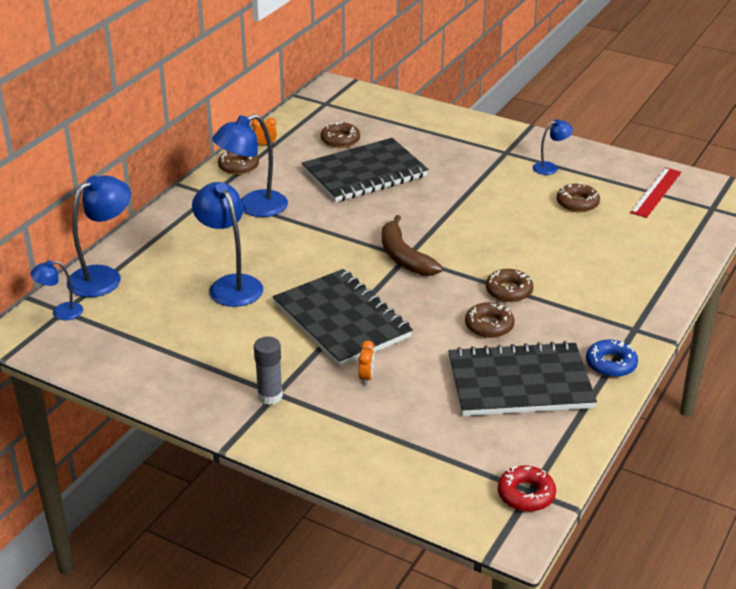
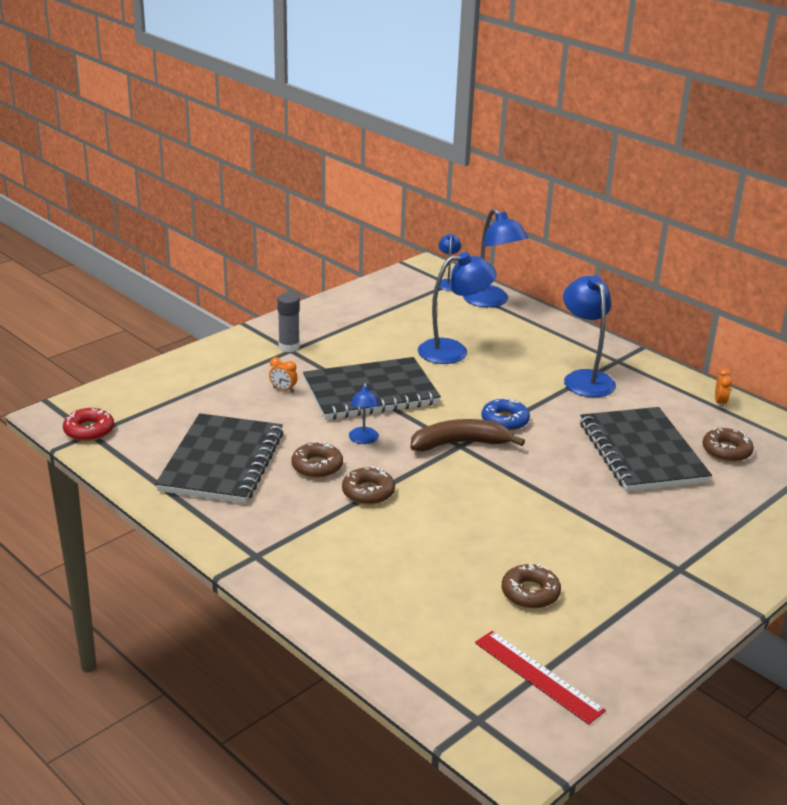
camera: 105 degrees right, 5 degrees down
brown donut [218,151,259,175] -> none
blue lamp [533,119,573,175] -> blue lamp moved to [349,383,379,444]
blue donut [586,339,638,377] -> blue donut moved to [481,398,530,431]

